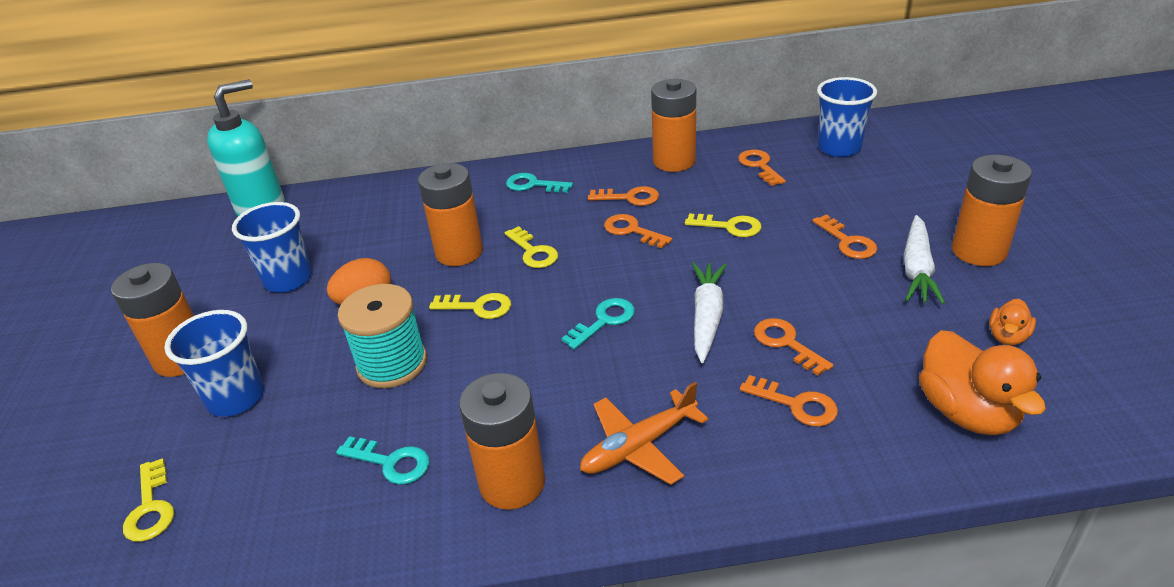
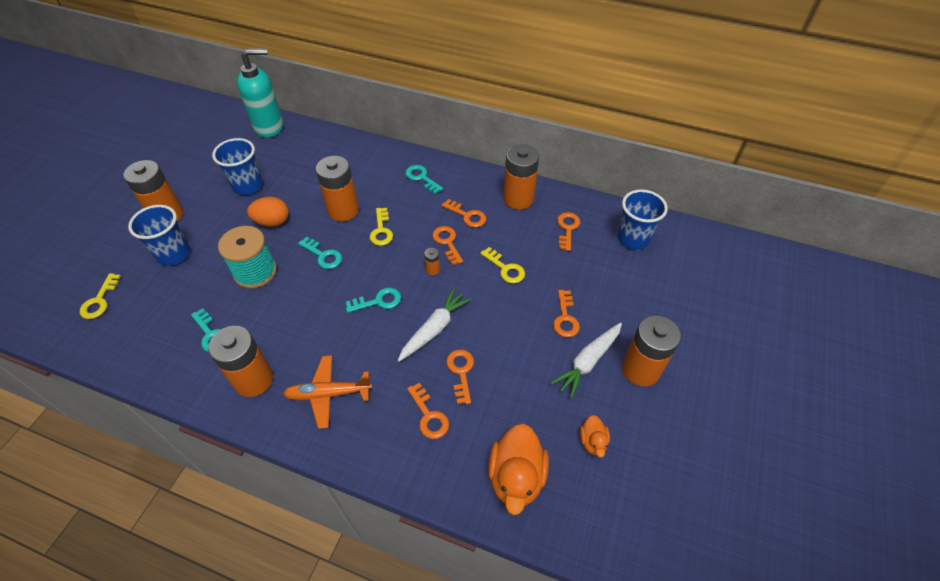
camera: 25 degrees right, 15 degrees up
yellow key [429,293,511,319] -> turquoise key [298,237,342,269]
orange duck [989,299,1036,345] -> orange duck turned 60 degrees counterclockwise [580,415,610,457]
none -> orange battery [424,248,440,275]

